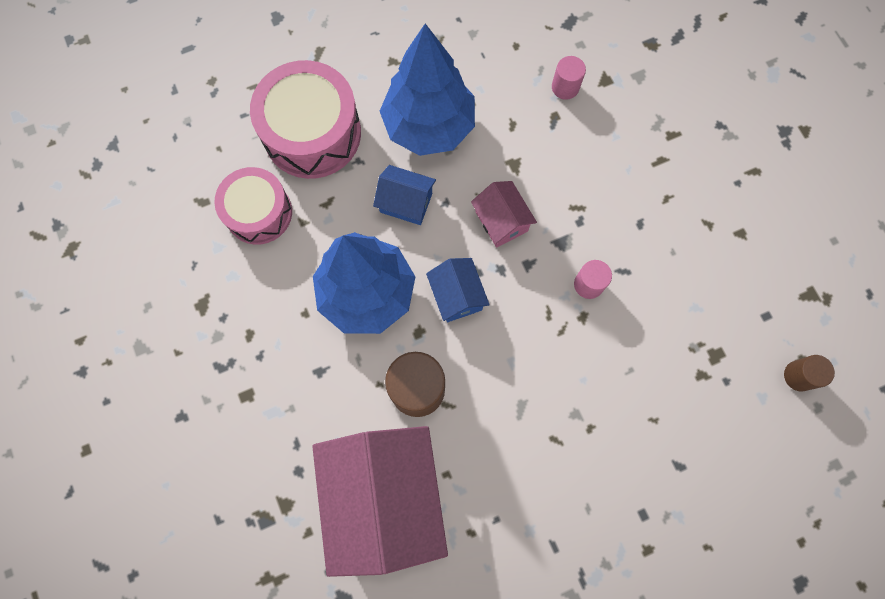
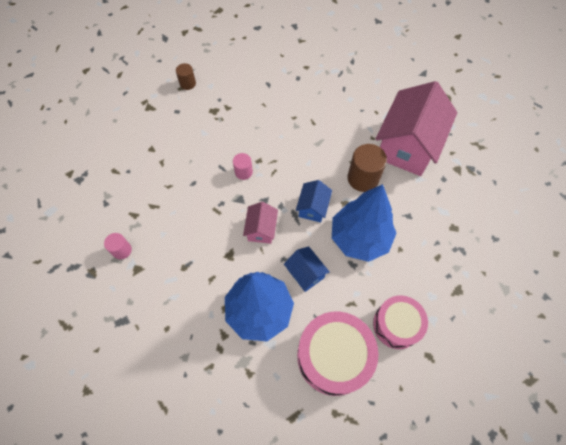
camera: 145 degrees left, 10 degrees down
pink cylinder [552,56,586,100] -> pink cylinder moved to [104,233,132,260]

